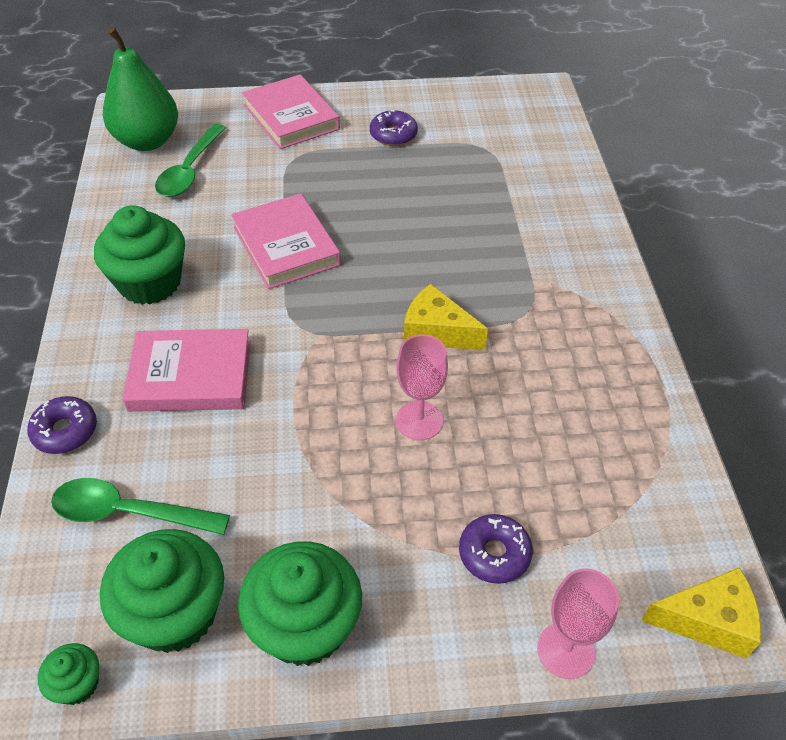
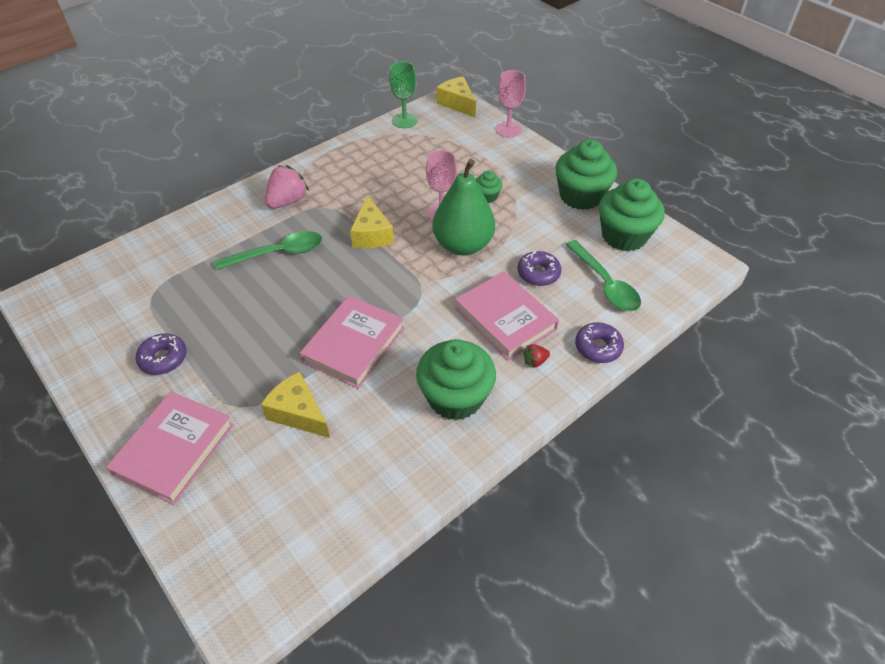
camera: 125 degrees left, 0 degrees up
green cupcake [38,643,99,705] -> green cupcake moved to [476,171,502,203]
green pear [103,27,178,151] -> green pear moved to [433,159,495,256]
green spoon [155,124,226,197] -> green spoon moved to [214,231,322,270]
purple donut [459,514,533,584] -> purple donut moved to [517,251,561,286]
none -> yellow cheese [261,372,330,438]
none -> pink strawberry [265,165,309,209]
none -> green goblet [389,61,418,128]
none -> red strawberry [523,344,550,368]

